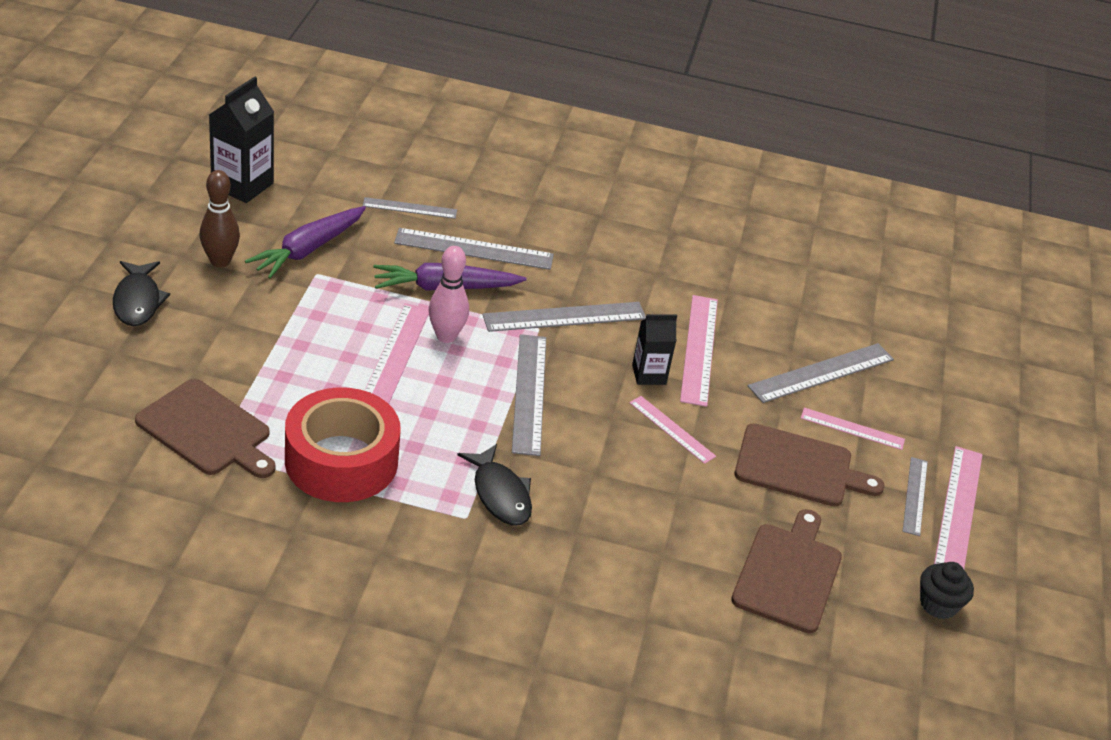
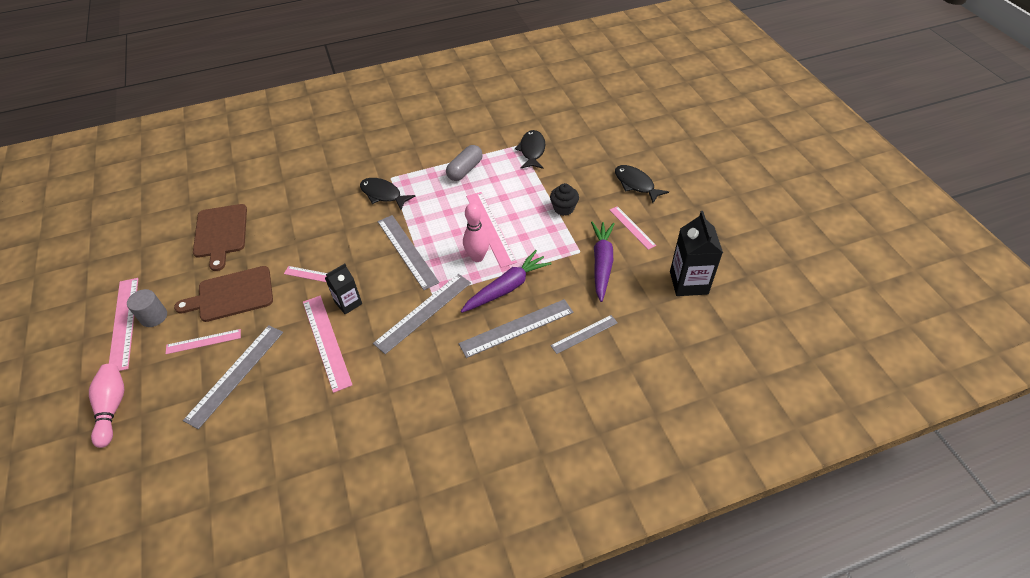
camera: 155 degrees right, 10 degrees up
brown cutting board [135,379,276,478] -> black fish [515,130,545,169]
brown bowling pin [200,170,240,268] -> pink ruler [610,206,656,250]
red tape [285,387,401,502] -> grey capsule [446,145,483,181]
grey ruler [903,457,928,536] -> grey cylinder [127,289,167,327]
black cupcake [920,562,974,619] -> black cupcake moved to [550,183,579,216]
none -> pink bowling pin [89,364,124,448]

